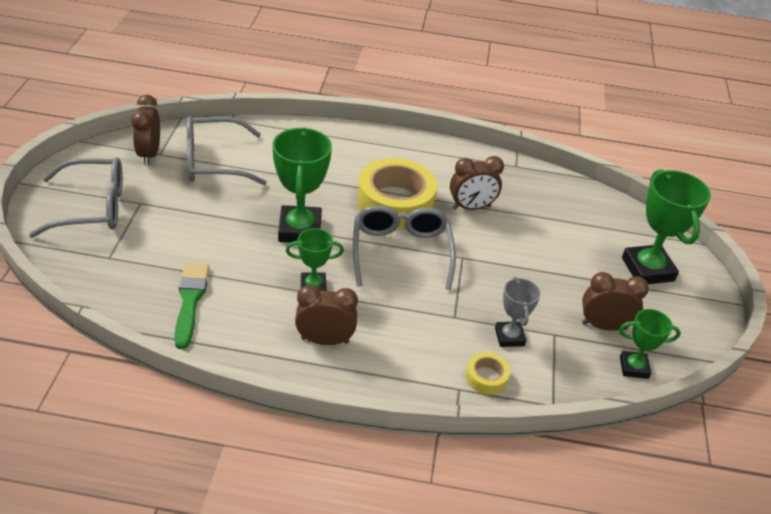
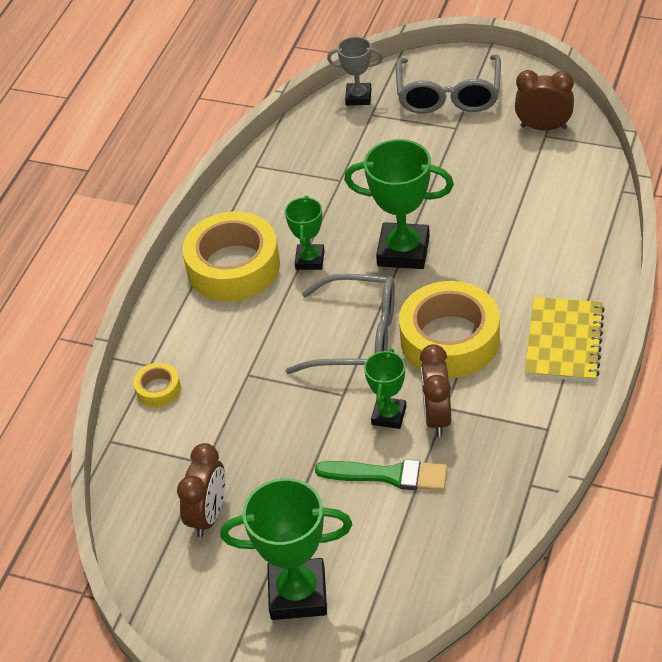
camera: 110 degrees right, 5 degrees up
green brush [174,263,209,349] -> green brush moved to [315,459,447,491]
grey glasses [187,116,267,185] -> none
brown clock [295,285,358,345] -> yellow tape [182,211,280,301]
grey trophy [495,276,541,347] -> grey trophy moved to [327,37,383,105]
green trophy [619,309,681,379] -> green trophy moved to [364,349,406,429]
none -> yellow notebook [525,297,605,382]

